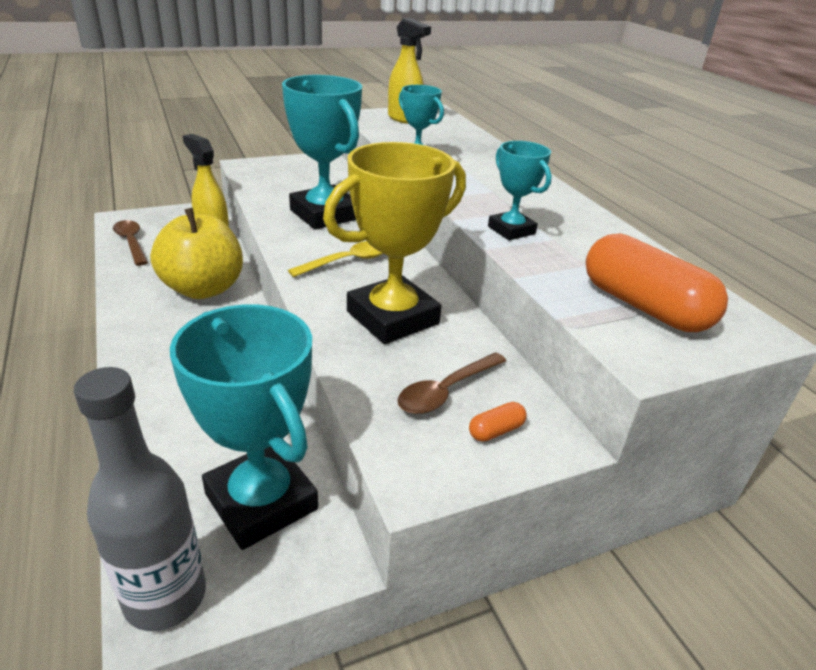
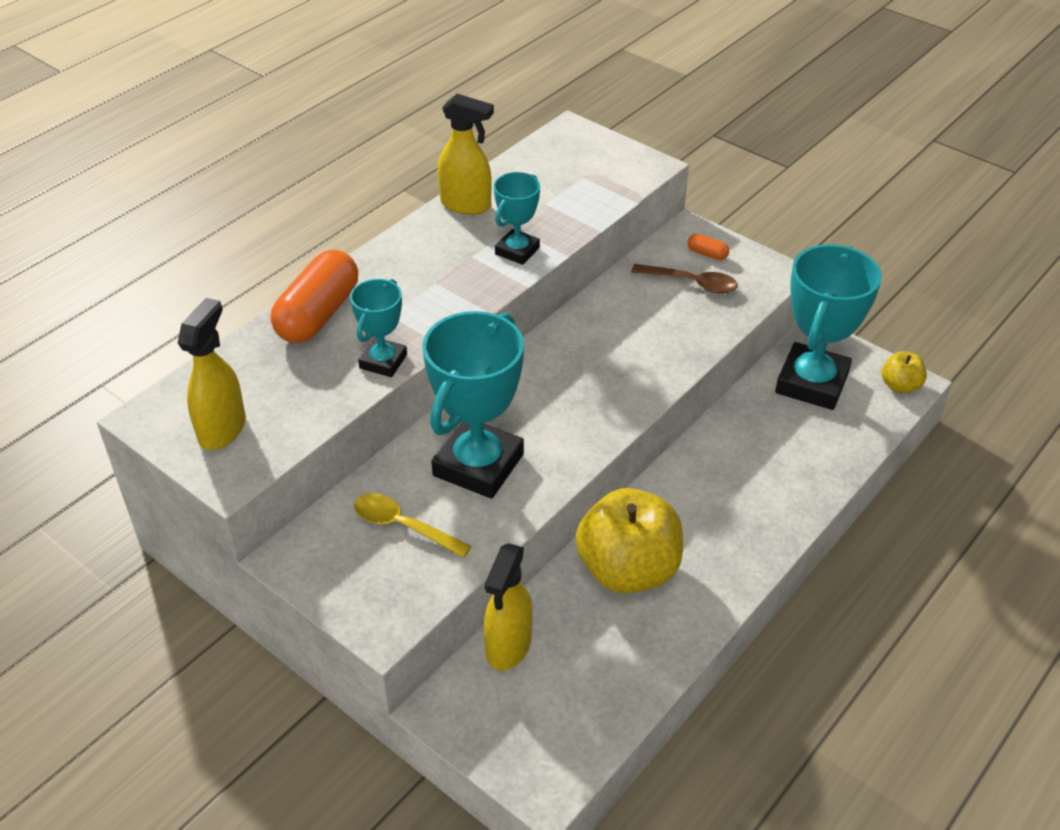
camera: 115 degrees left, 10 degrees up
grey bottle [74,367,206,631] -> yellow apple [882,351,927,394]
brown spoon [113,220,148,266] -> none
yellow spoon [288,241,383,277] -> yellow spoon moved to [354,493,472,558]
yellow trophy [323,142,466,344] -> none
orange capsule [586,233,728,332] -> orange capsule moved to [271,250,358,343]
none -> yellow spray bottle [438,94,494,215]

